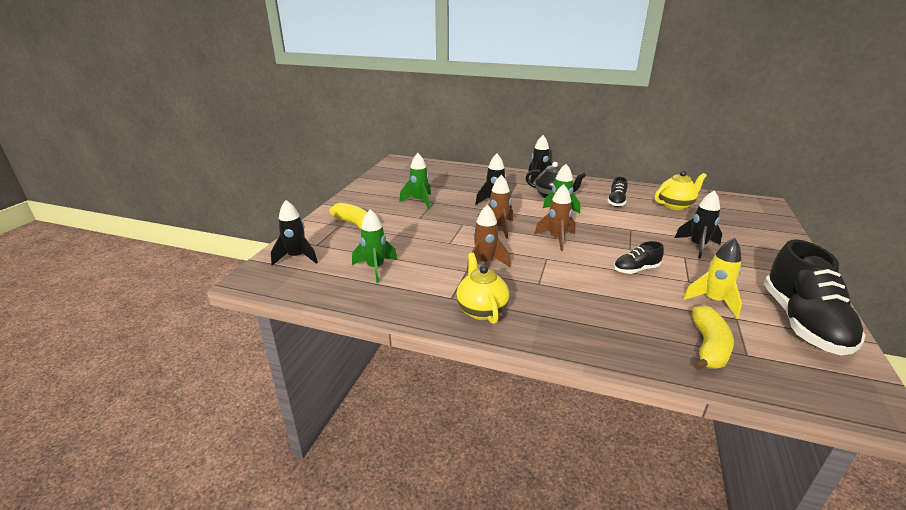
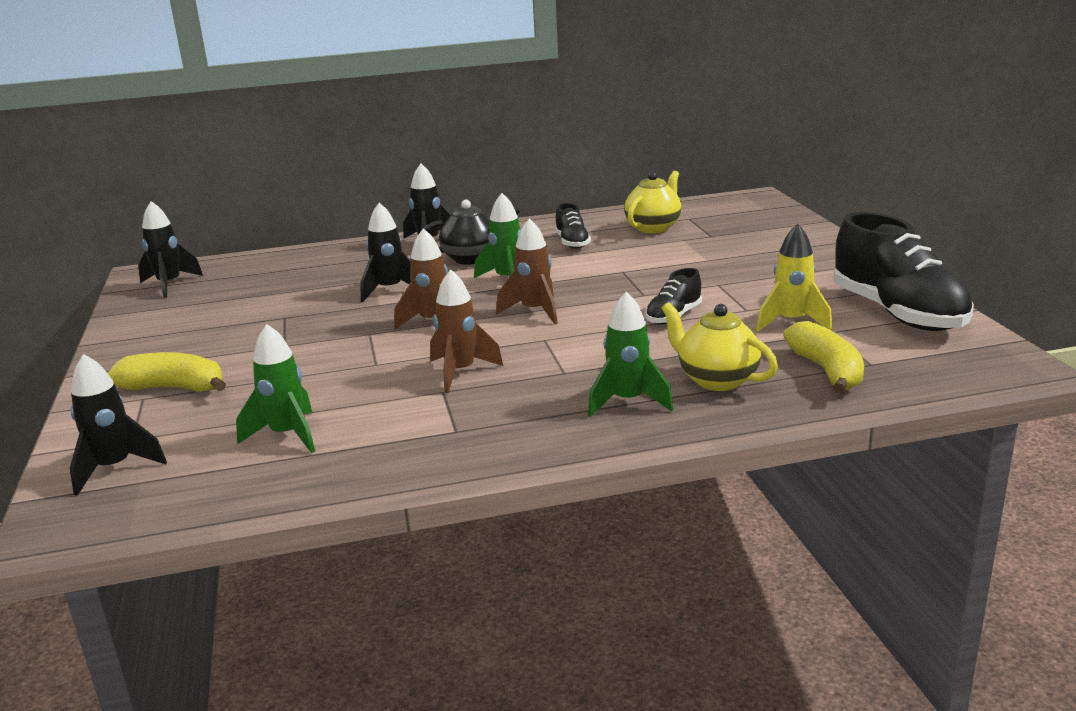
camera: 30 degrees left, 5 degrees down
green rocket [399,153,431,209] -> green rocket moved to [588,292,673,417]
yellow teapot [456,253,509,324] -> yellow teapot moved to [661,302,778,391]
black rocket [675,190,722,258] -> black rocket moved to [138,201,203,298]

